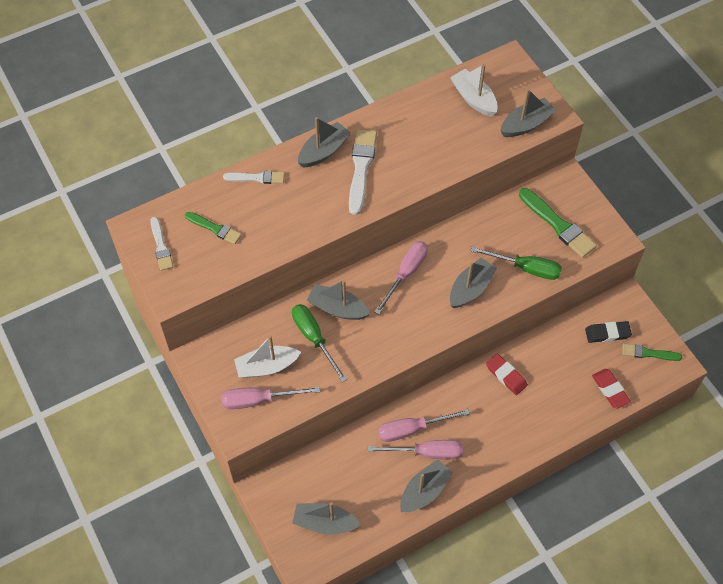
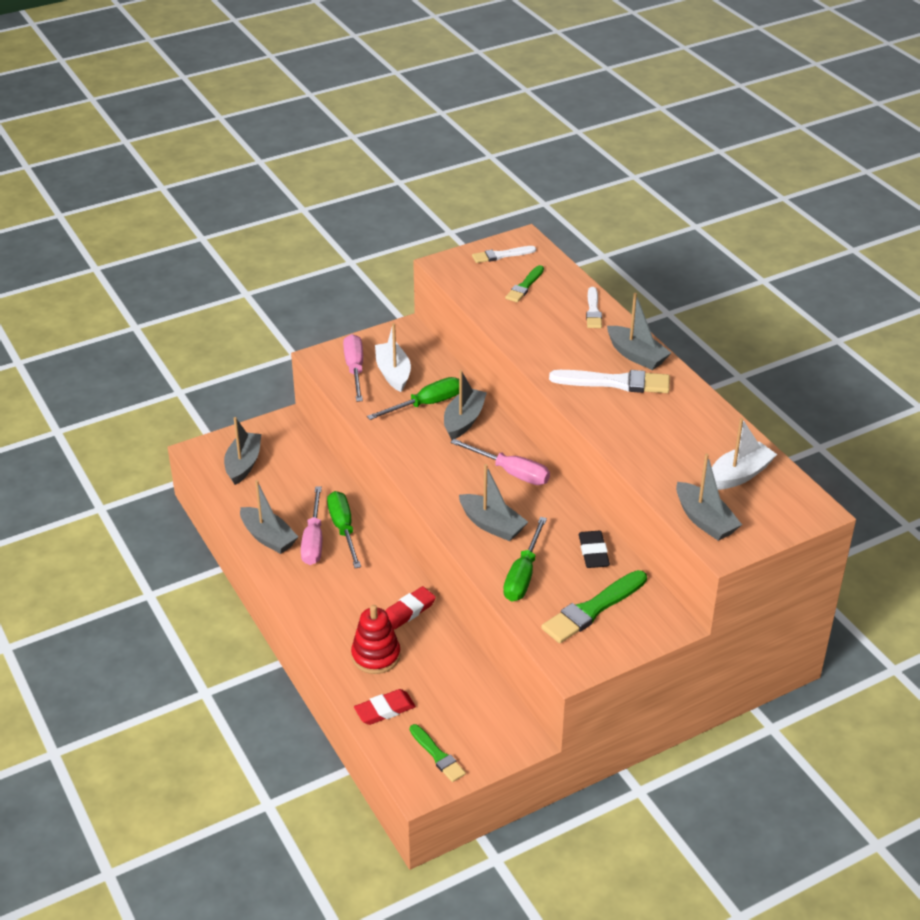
camera: 90 degrees right, 20 degrees down
pink screwdriver [378,409,470,442] -> green screwdriver [327,491,361,568]
black eraser [585,321,632,343] -> black eraser moved to [579,531,610,568]
green brush [622,343,682,361] -> green brush turned 135 degrees clockwise [410,724,466,782]
none -> red stacking toy [351,605,401,674]

